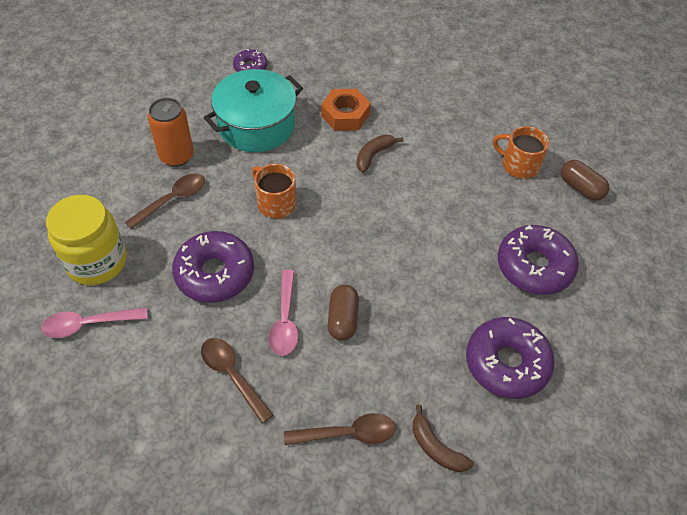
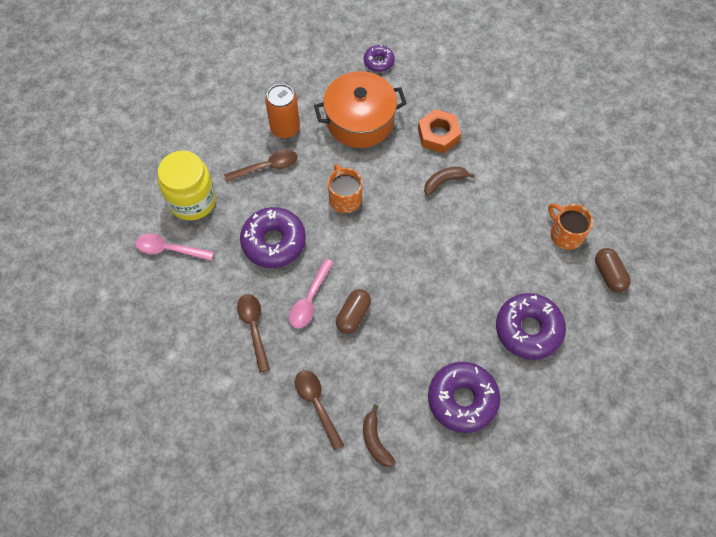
camera: 25 degrees right, 10 degrees up
turquoise pot [204,69,303,152] -> orange pot [314,71,407,148]
brown spoon [284,413,395,445] -> brown spoon turned 135 degrees counterclockwise [295,370,344,451]

